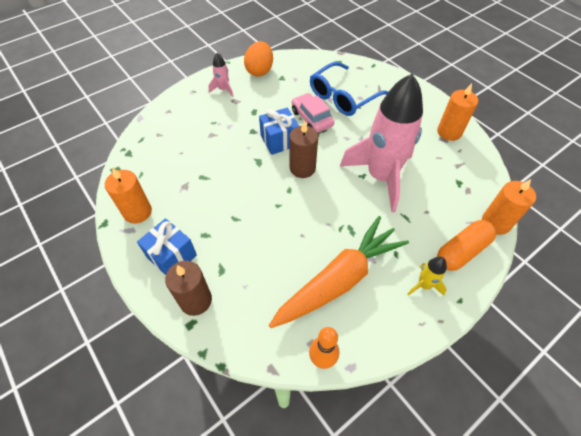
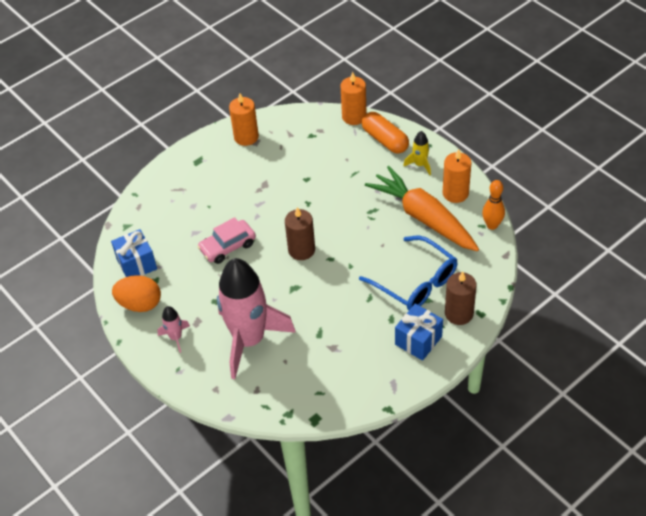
camera: 90 degrees left, 5 degrees down
orange candle [105,167,152,223] -> orange candle moved to [443,149,472,203]
blue gift [259,107,299,155] -> blue gift moved to [111,229,157,277]
blue glasses [310,62,388,116] -> blue glasses moved to [359,236,457,310]
pink rocket [340,73,423,212] -> pink rocket moved to [217,258,296,379]

